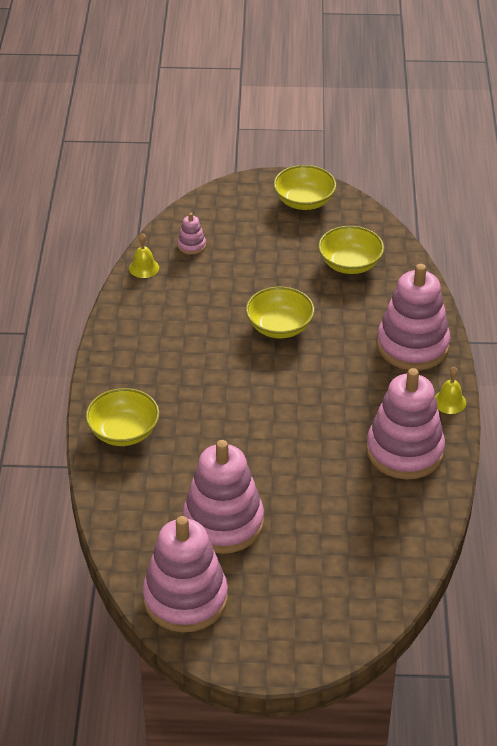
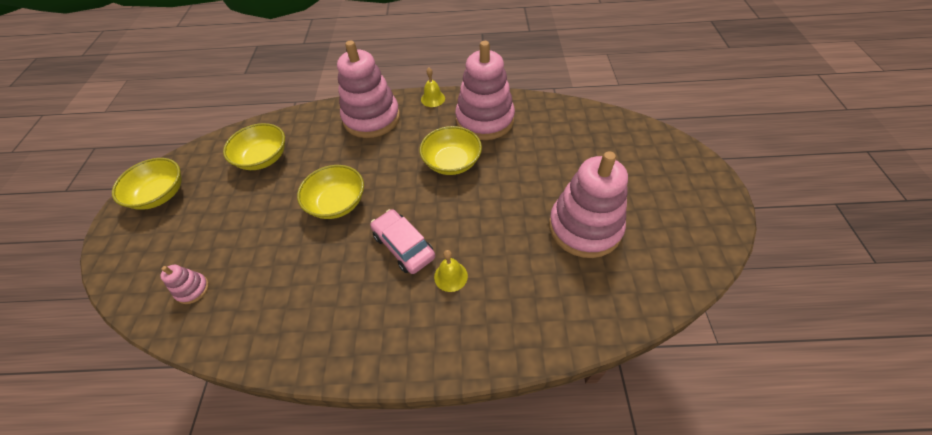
camera: 90 degrees left, 10 degrees up
yellow bowl [86,388,159,446] -> yellow bowl moved to [420,126,482,175]
yellow bell [129,233,159,278] -> yellow bell moved to [434,250,468,292]
pink stacking toy [143,516,228,632] -> none
none -> pink car [370,209,435,274]

